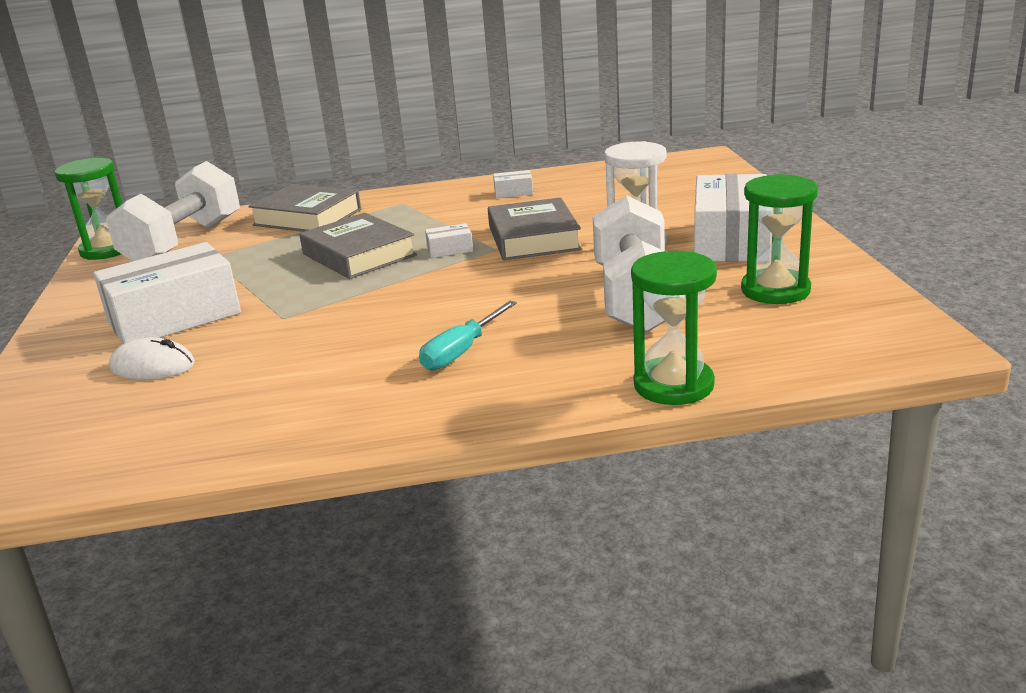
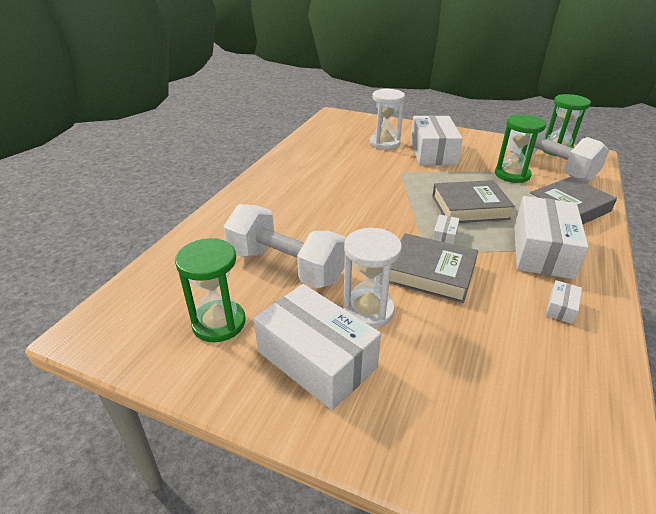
camera: 120 degrees right, 10 degrees up
white mouse [109,337,195,380] -> white hourglass [370,89,405,150]
turquoise screwdriver [419,301,517,371] -> none
green hourglass [631,251,717,405] -> green hourglass moved to [495,114,546,183]
none -> white box [514,196,589,279]

